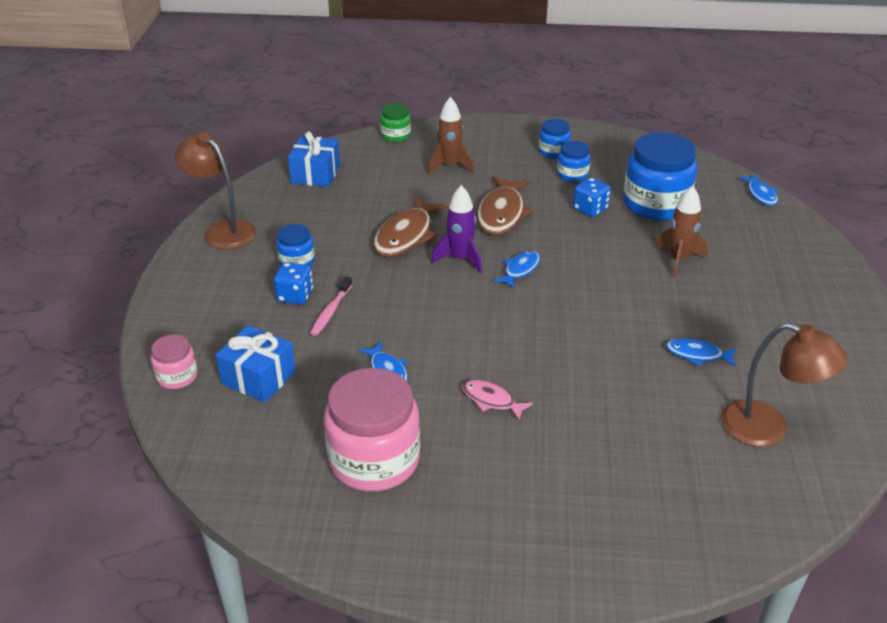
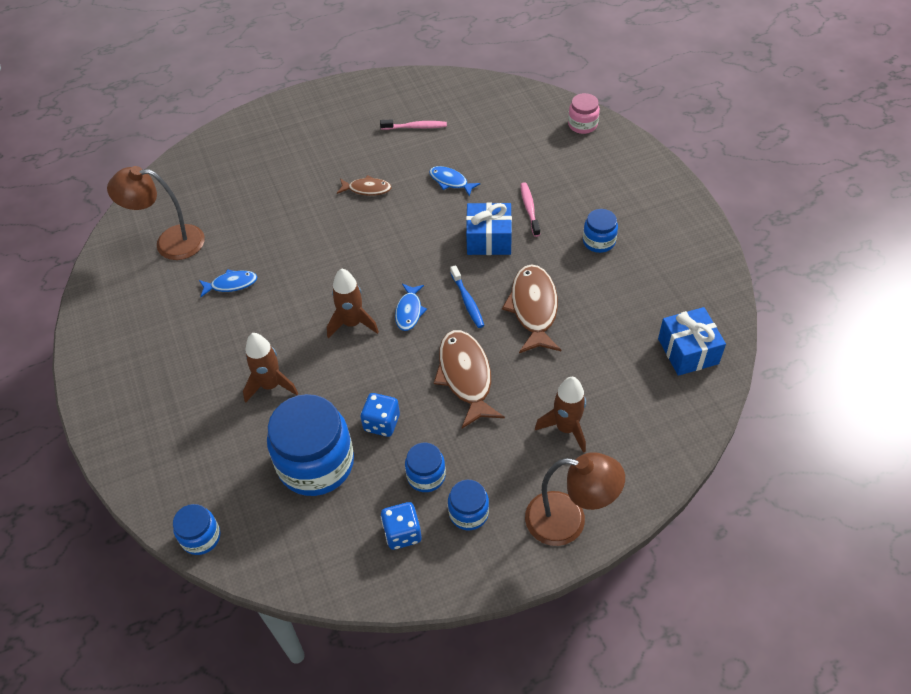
camera: 155 degrees right, 15 degrees up
brown lamp [175,133,256,249] -> brown lamp moved to [525,452,625,546]
blue gift [216,325,296,402] -> blue gift moved to [466,202,512,255]
blue dice [274,262,313,305] -> blue dice moved to [381,502,422,550]
pink jar [324,368,420,491] -> pink toothbrush [380,120,447,130]
green jar [380,103,411,142] -> none
purple rocket [431,185,482,273] -> blue toothbrush [450,265,484,328]
pink fish [462,379,533,421] -> brown fish [337,175,392,196]
blue fish [739,174,778,206] -> blue jar [173,504,221,555]
none -> brown rocket [327,268,379,339]

